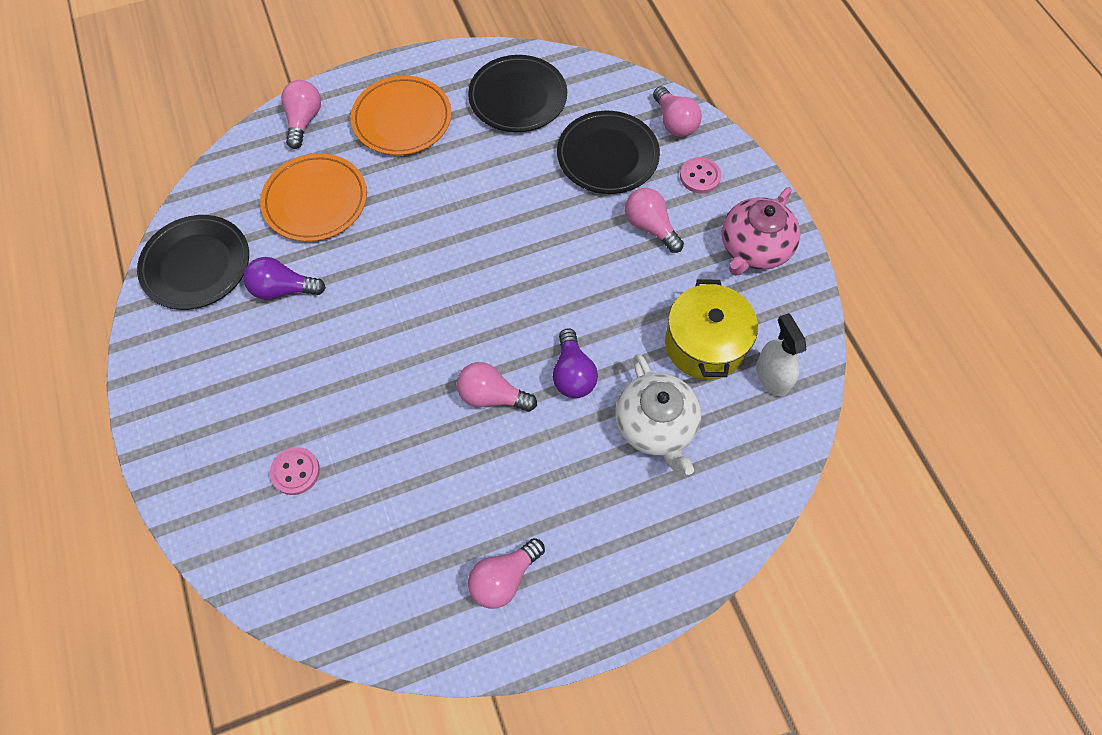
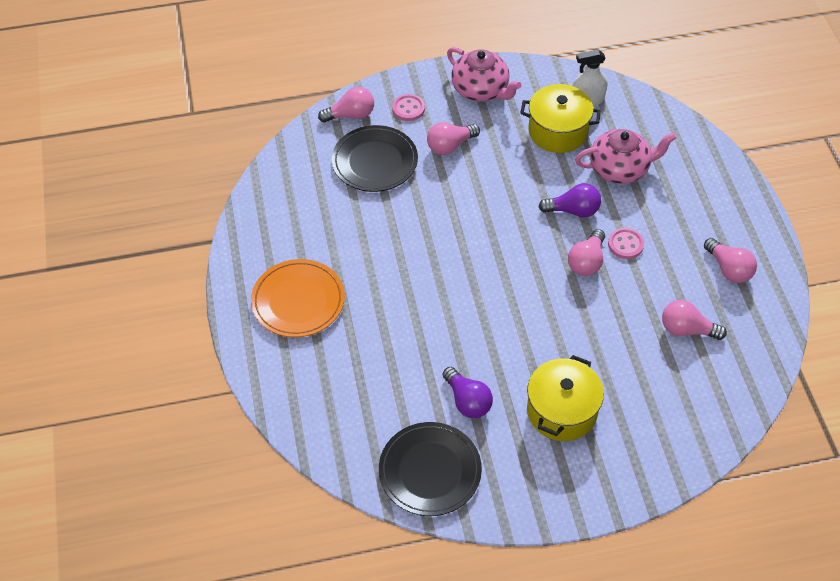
camera: 80 degrees left, 10 degrees down
purple light bulb [243,257,326,300] -> purple light bulb turned 45 degrees counterclockwise [443,367,493,418]
orange plate [260,154,367,242] -> none
pink button [270,447,320,495] -> pink button moved to [608,228,644,259]
pink light bulb [281,80,321,149] -> pink light bulb moved to [662,300,727,340]
black plate [468,55,567,132] -> none
white teapot [616,354,701,475] -> pink teapot [575,129,677,184]
none -> yellow pot [527,355,604,441]

